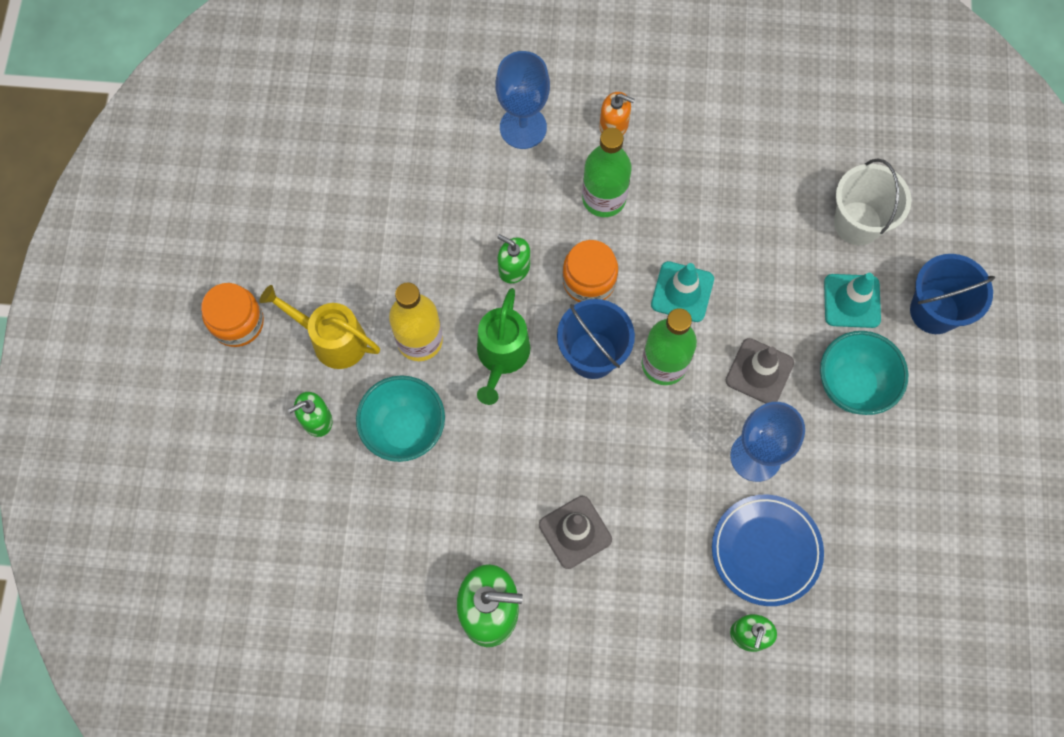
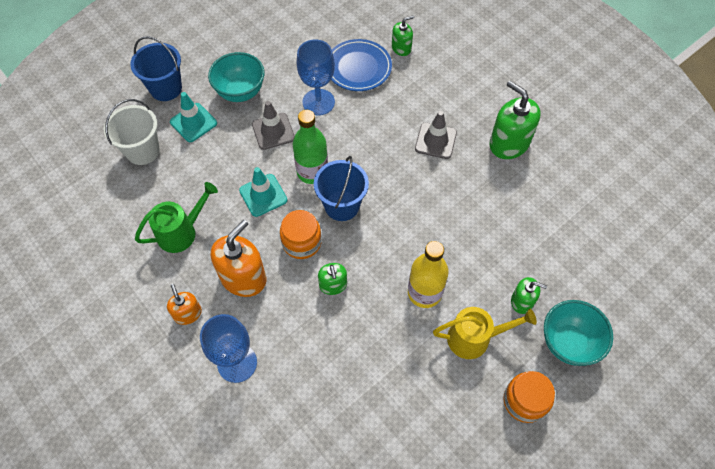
camera: 135 degrees left, 10 degrees down
yellow watering can [259,285,380,369] -> yellow watering can turned 75 degrees counterclockwise [433,307,537,359]
turquoise bowl [356,375,445,462] -> turquoise bowl moved to [544,300,613,366]
green watering can [477,288,530,405] -> green watering can moved to [135,182,218,253]
green bottle [582,128,632,217] -> orange soap dispenser [211,220,266,297]

